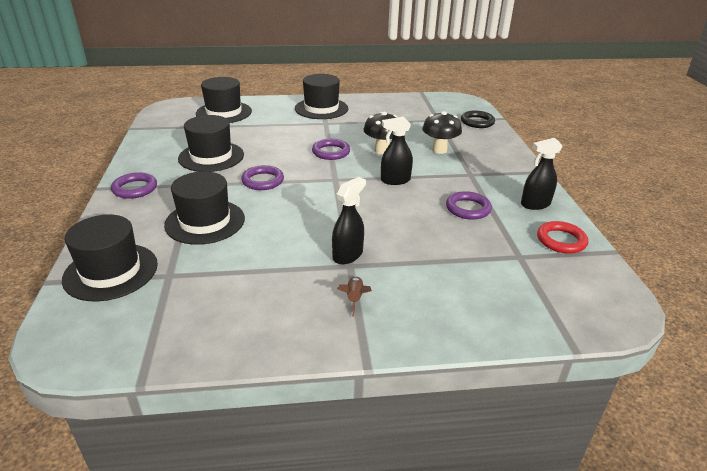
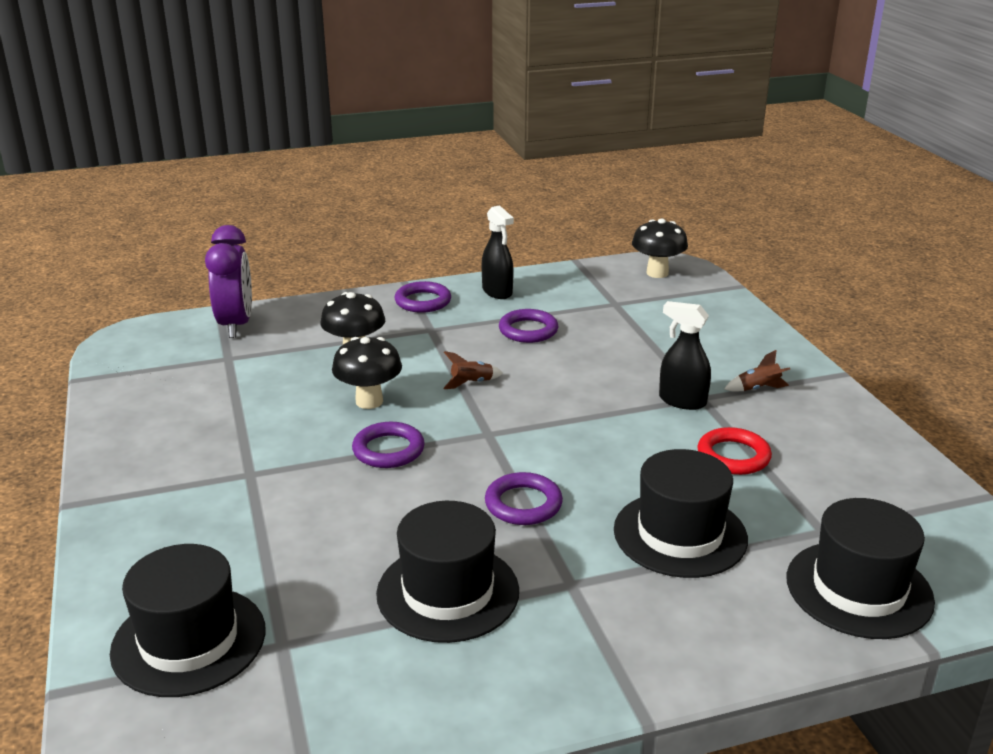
camera: 100 degrees left, 5 degrees down
purple ring [111,172,157,199] -> purple ring moved to [395,281,451,313]
black hat [295,74,348,119] -> none
black spray bottle [381,116,413,185] -> brown rocket [443,351,503,389]
black ring [461,111,495,128] -> purple clock [205,225,252,338]
red ring [537,221,588,254] -> red ring moved to [697,427,772,475]
none -> black mushroom [632,218,688,278]

